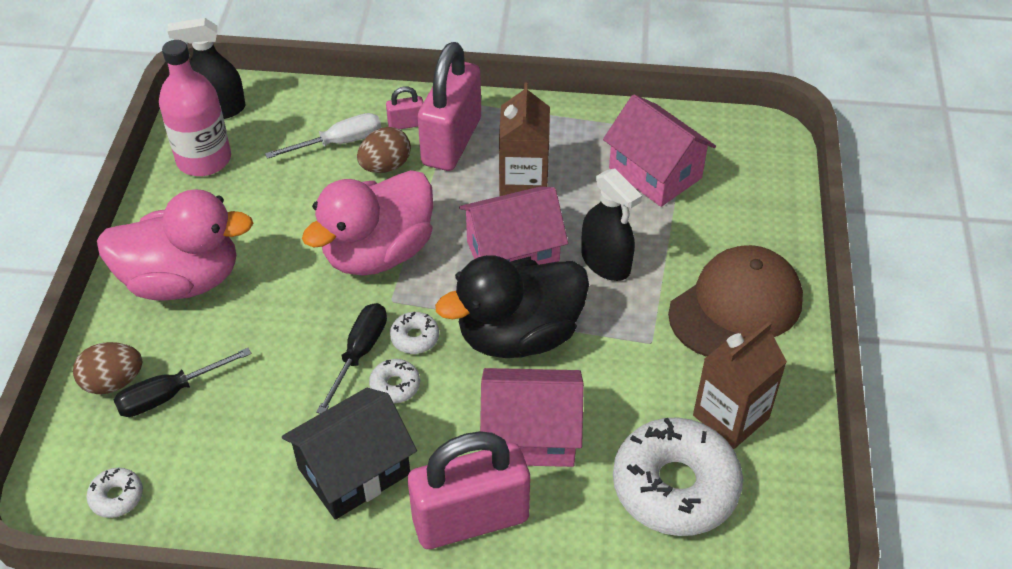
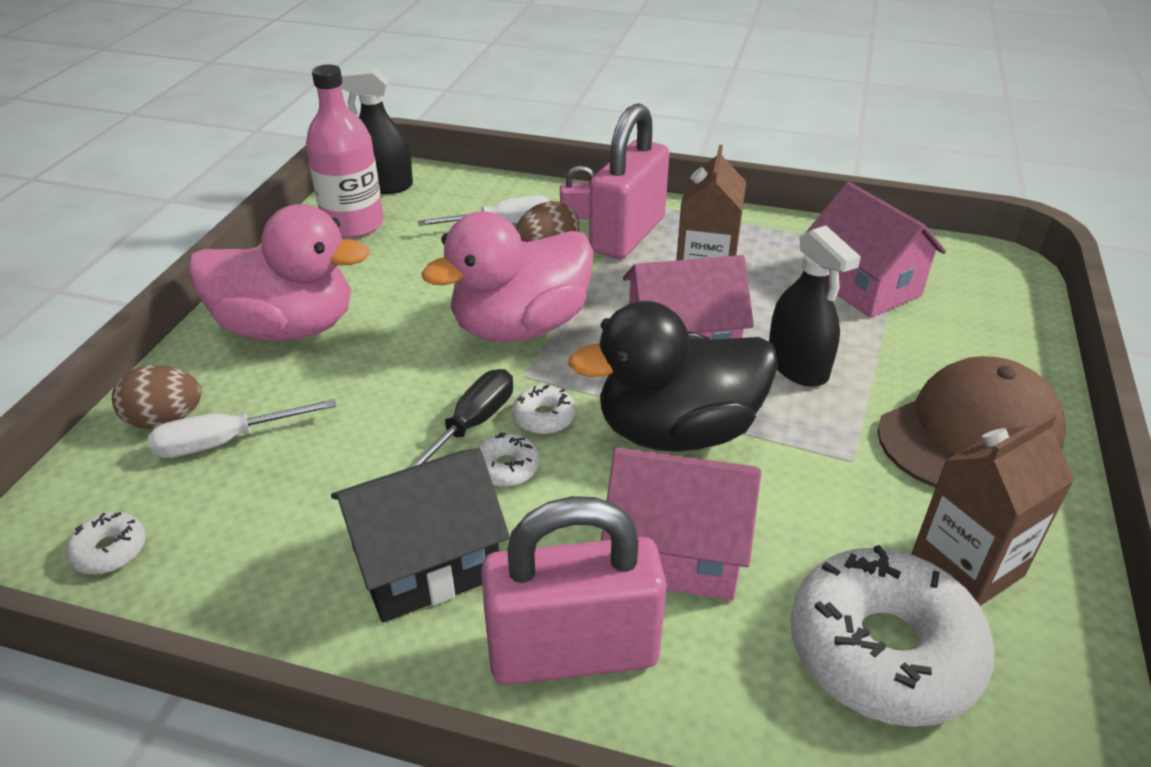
camera: 10 degrees right, 10 degrees down
black screwdriver [114,348,252,417] -> white screwdriver [148,399,336,458]

